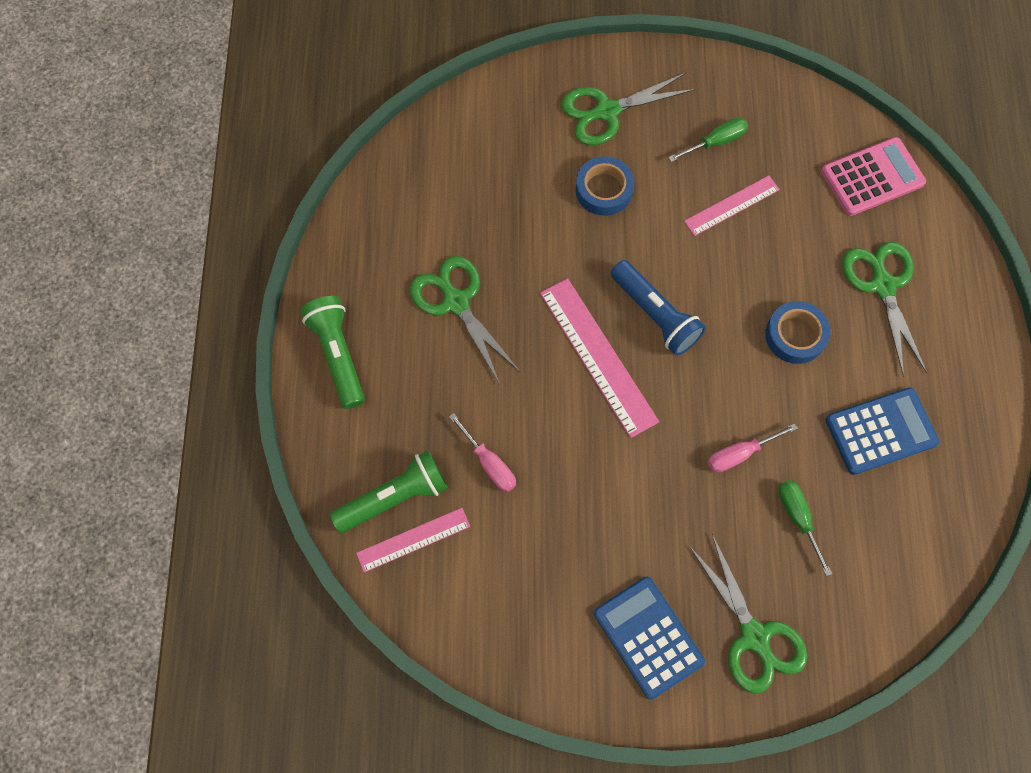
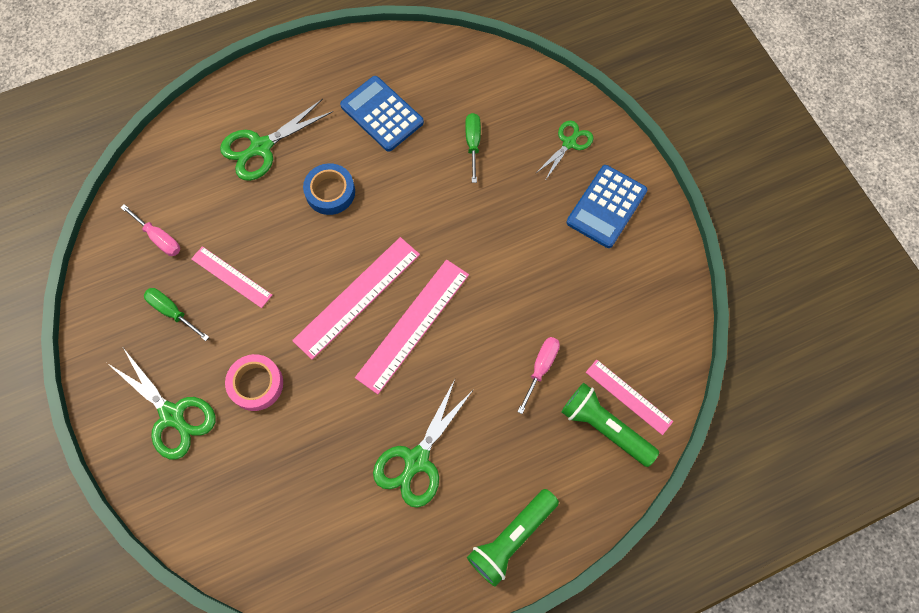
camera: 115 degrees left, 0 degrees up
blue tape [575,156,634,216] -> pink tape [225,354,283,411]
blue flashlight [611,260,706,356] -> pink ruler [292,237,420,360]
green scissors [689,534,808,693] -> green scissors [535,120,594,181], size x0.62
pink screwdriver [708,423,798,473] -> pink screwdriver moved to [120,204,180,256]
green screwdriver [778,480,832,576] -> green screwdriver turned 135 degrees clockwise [465,113,481,183]
pink calculator [821,137,926,216] -> none

